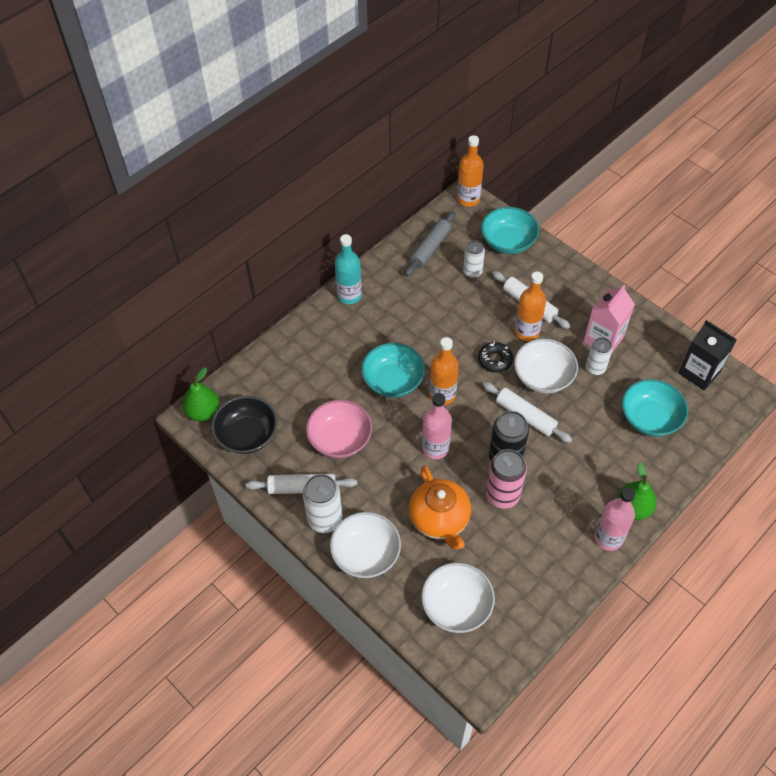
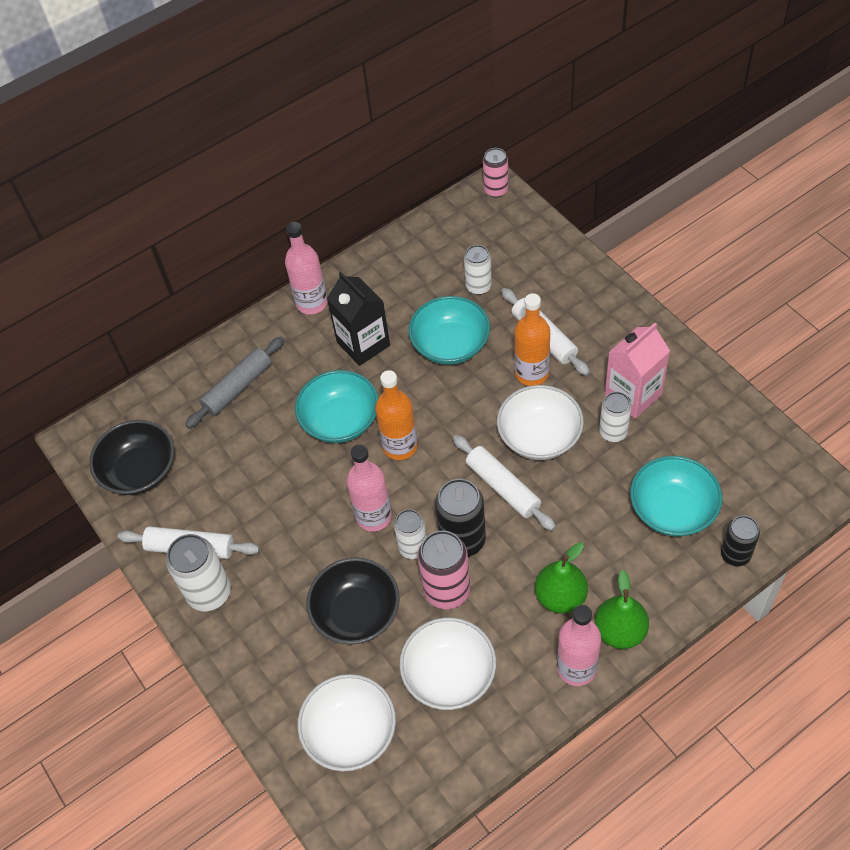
camera: 15 degrees right, 0 degrees up
green pear [183,368,219,421] -> green pear moved to [535,542,588,613]
pink bowl [306,400,372,458] -> none
white bowl [330,512,401,578] -> white bowl moved to [399,618,496,710]
turquoise bottle [335,234,362,304] -> pink bottle [285,222,328,314]
grey rolling pin [405,211,456,277] -> grey rolling pin moved to [185,337,284,428]
orange teapot [409,465,471,550] -> black bowl [306,557,400,645]
orange bottle [457,135,484,207] -> pink can [483,148,508,198]
black donut [478,341,513,373] -> none
turquoise bowl [481,207,539,254] -> turquoise bowl moved to [409,296,490,365]
black carton [678,320,737,390] -> black carton moved to [327,272,390,366]
none -> white can [394,509,427,559]
none -> black can [721,516,760,566]

